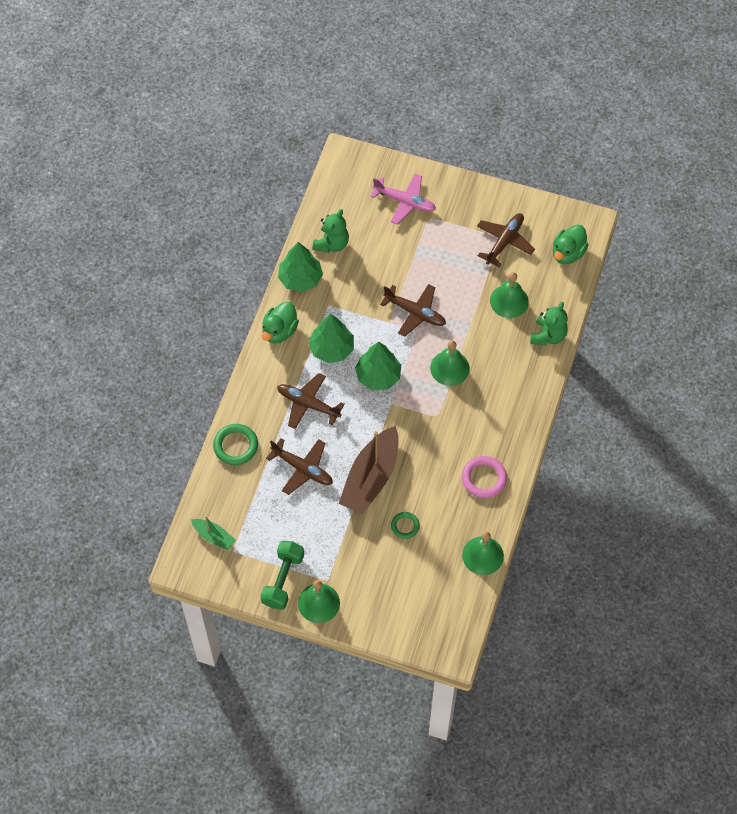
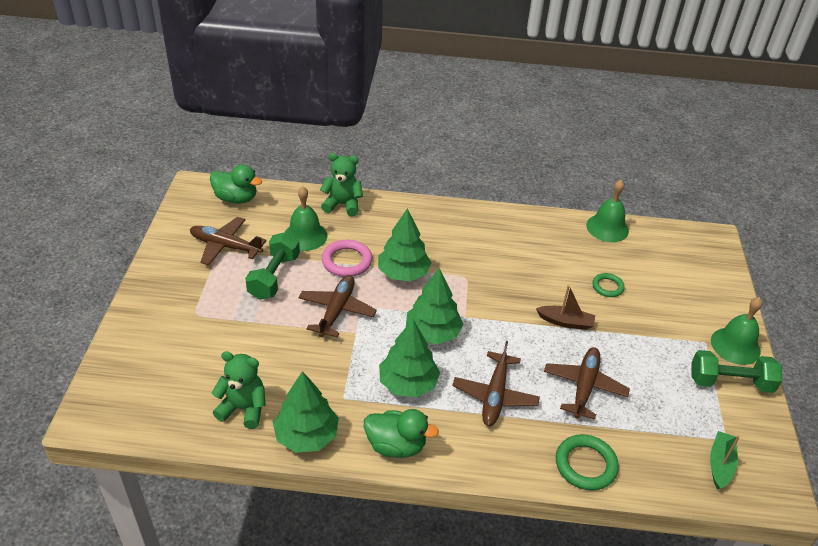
camera: 105 degrees left, 20 degrees down
brown boat [338,426,399,514] -> brown boat [536,285,595,330], size x0.49
pink plane [371,174,436,225] -> none
green bell [430,340,470,386] -> green tree [378,209,432,281]
pink ring [462,456,507,498] -> pink ring moved to [322,240,372,277]
none -> green dumbbell [245,232,300,300]

